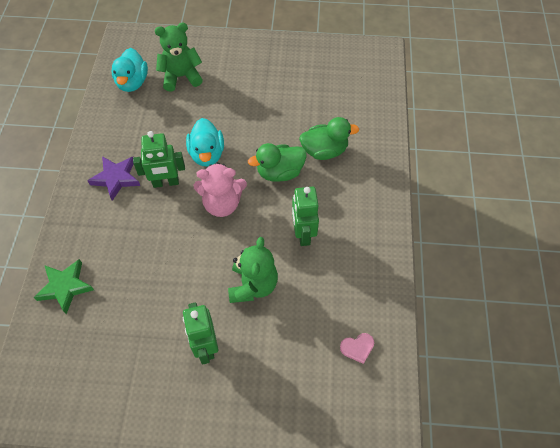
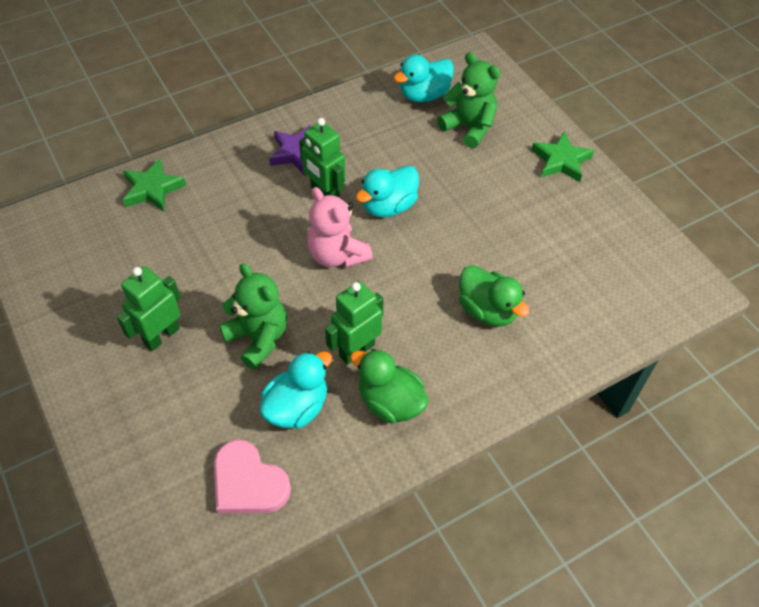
camera: 55 degrees right, 5 degrees down
green teddy bear [228,237,278,303] -> green teddy bear turned 105 degrees counterclockwise [219,263,287,369]
green duck [248,143,307,182] -> green duck moved to [350,349,428,423]
pink heart [340,333,374,364] -> pink heart [214,440,291,514], size x1.86
none -> turquoise duck [260,351,332,429]
none -> green star [531,131,595,182]

